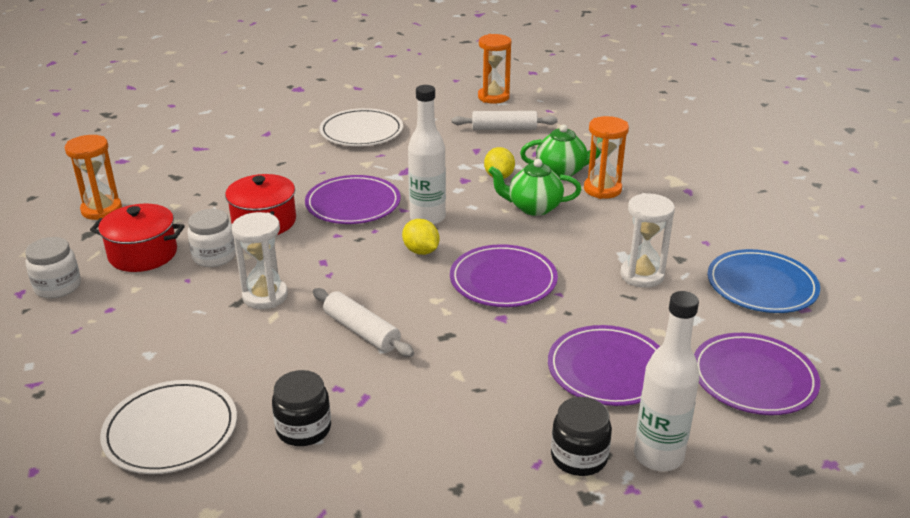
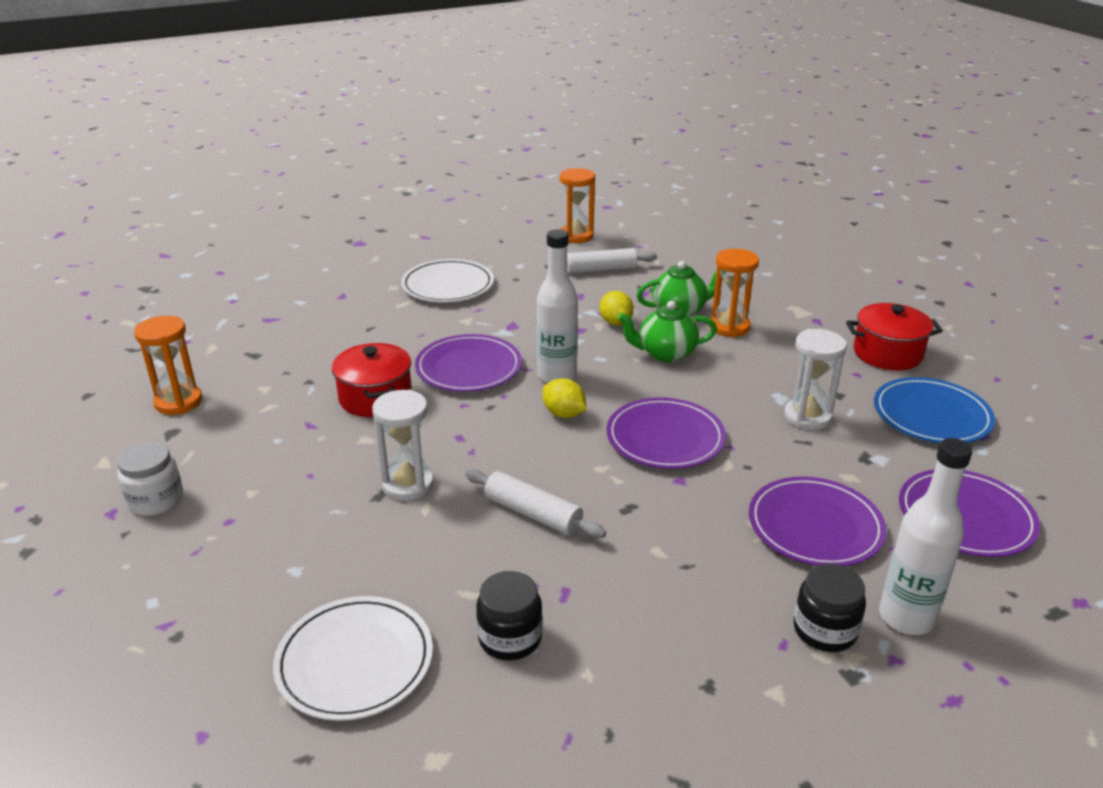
camera: 10 degrees left, 0 degrees up
red pot [90,204,185,272] -> red pot moved to [846,303,943,370]
white jar [187,209,236,267] -> none

